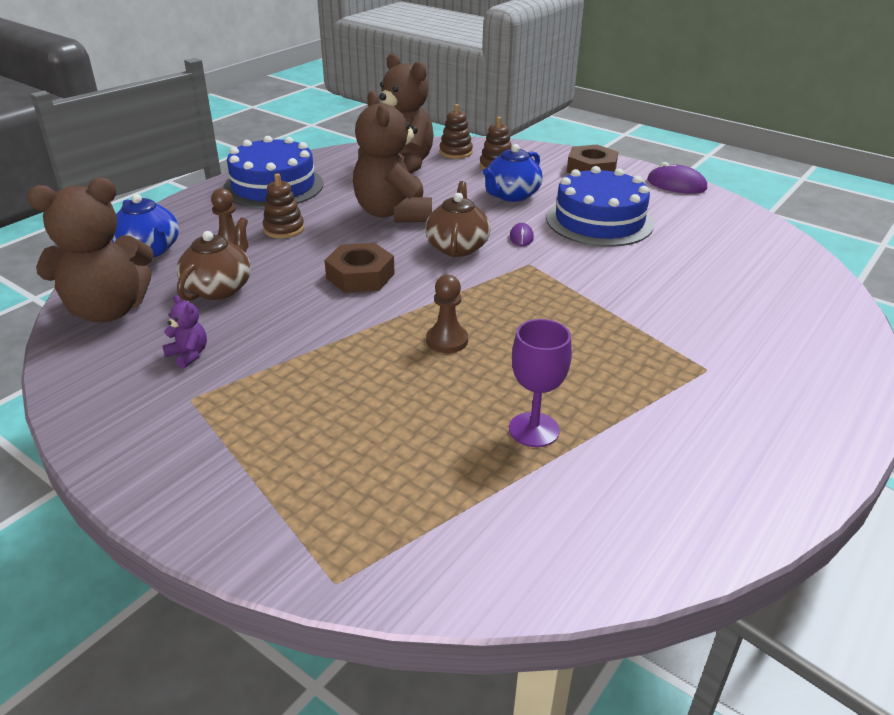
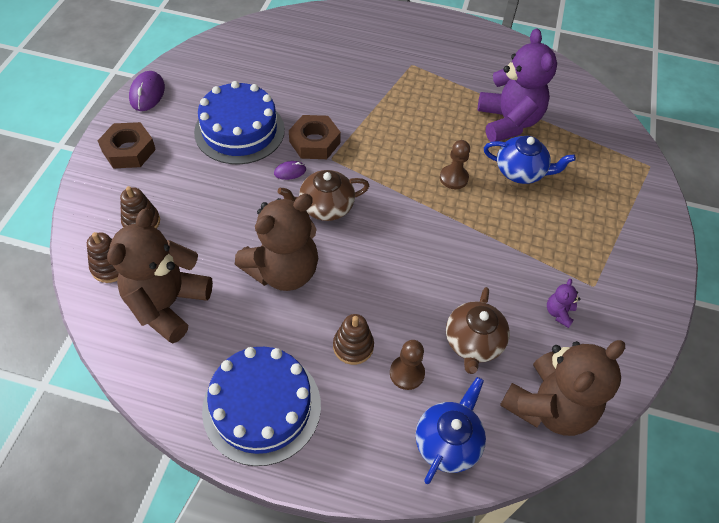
camera: 115 degrees left, 20 degrees up
brown teddy bear [27,178,154,322] -> brown teddy bear turned 90 degrees clockwise [500,340,625,436]
brown teapot [177,217,251,301] -> brown teapot turned 75 degrees counterclockwise [446,287,510,374]
brown nut [324,243,395,293] -> brown nut moved to [289,115,341,159]
blue teapot [482,144,543,202] -> blue teapot moved to [484,136,576,184]
purple goblet [509,319,572,447] -> purple teddy bear [478,29,557,142]

